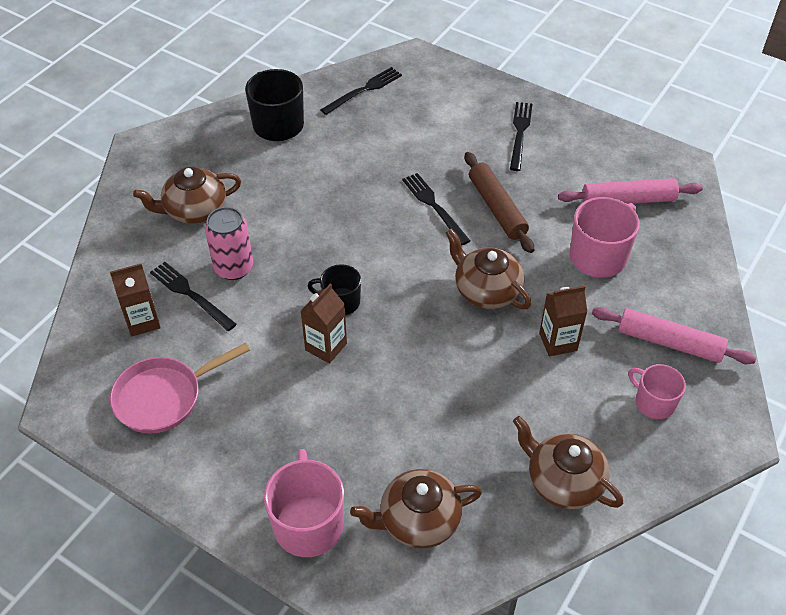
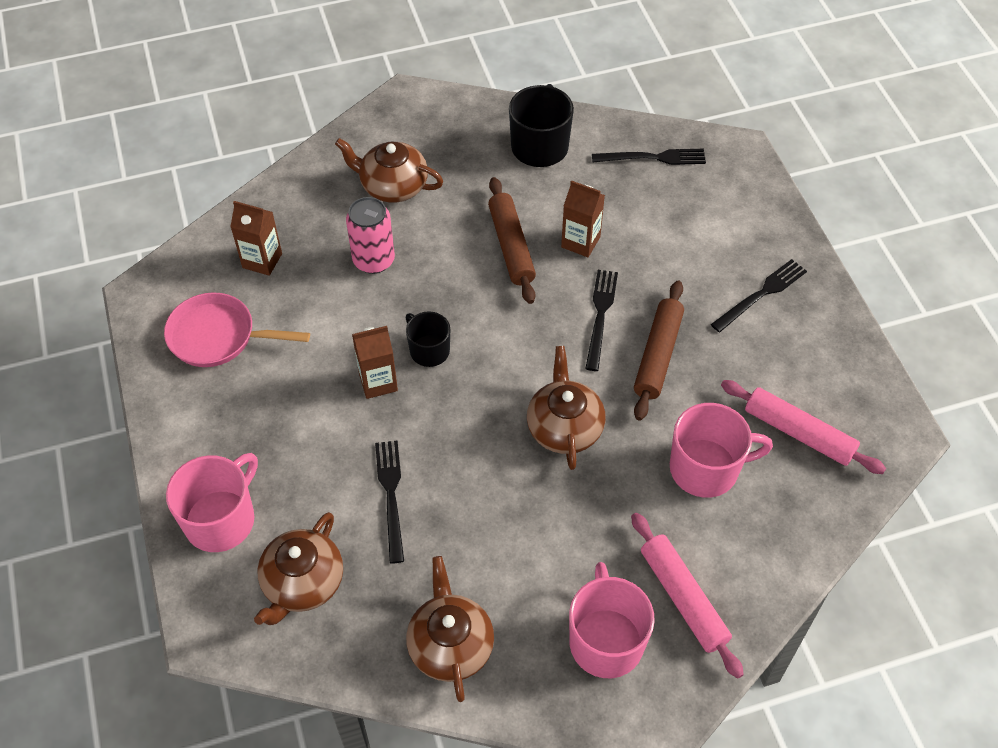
camera: 40 degrees right, 5 degrees up
black fork [150,262,237,331] -> black fork moved to [375,441,404,563]
brown teapot [350,469,482,549] -> brown teapot turned 90 degrees counterclockwise [254,512,343,625]
brown carton [539,286,587,356] -> brown carton moved to [561,180,605,257]
pink mug [628,364,686,419] -> pink mug [569,562,655,678], size x1.62
none -> brown rolling pin [488,177,536,304]

